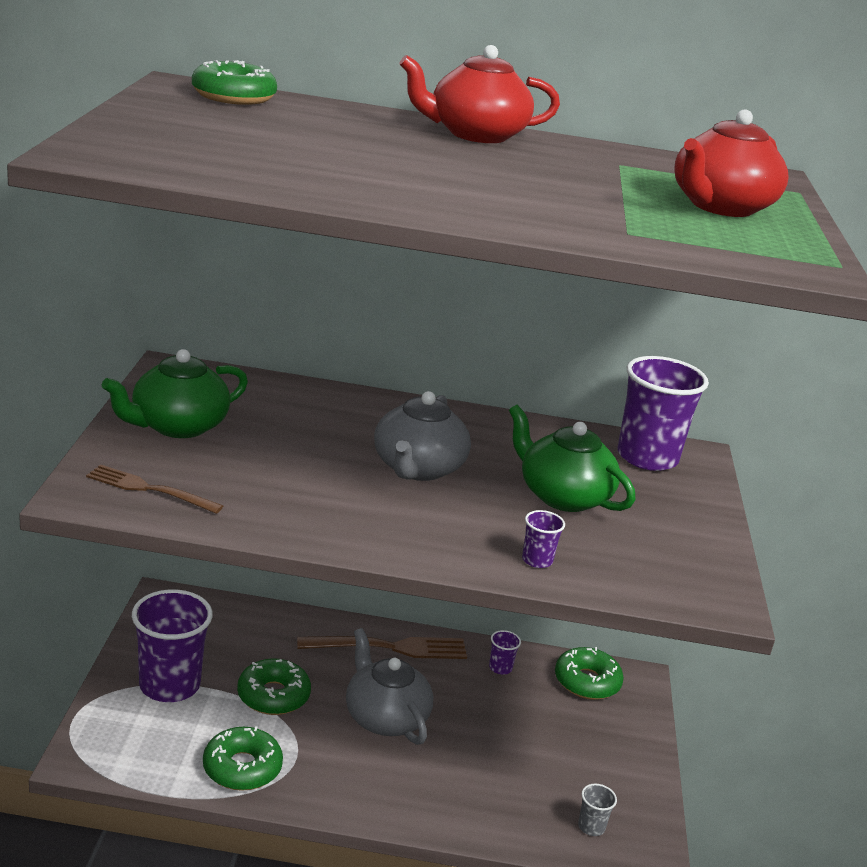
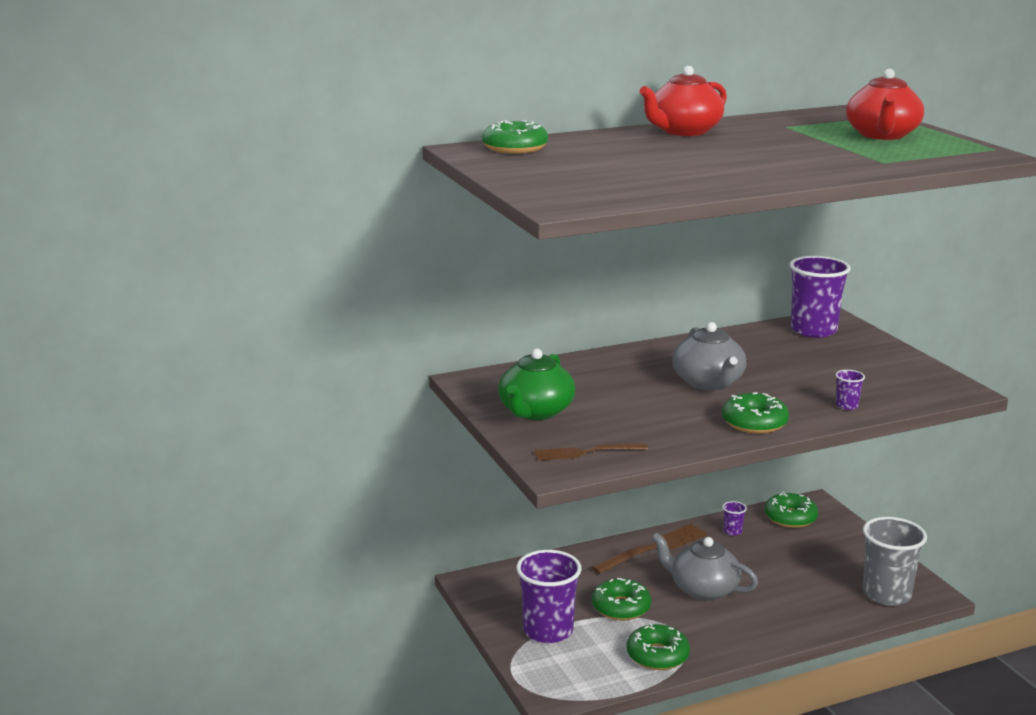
camera: 25 degrees left, 5 degrees down
green teapot [509,405,636,512] -> none
grey cup [578,784,617,836] -> grey cup [863,517,927,606], size x2.36
none -> green donut [722,392,789,434]

